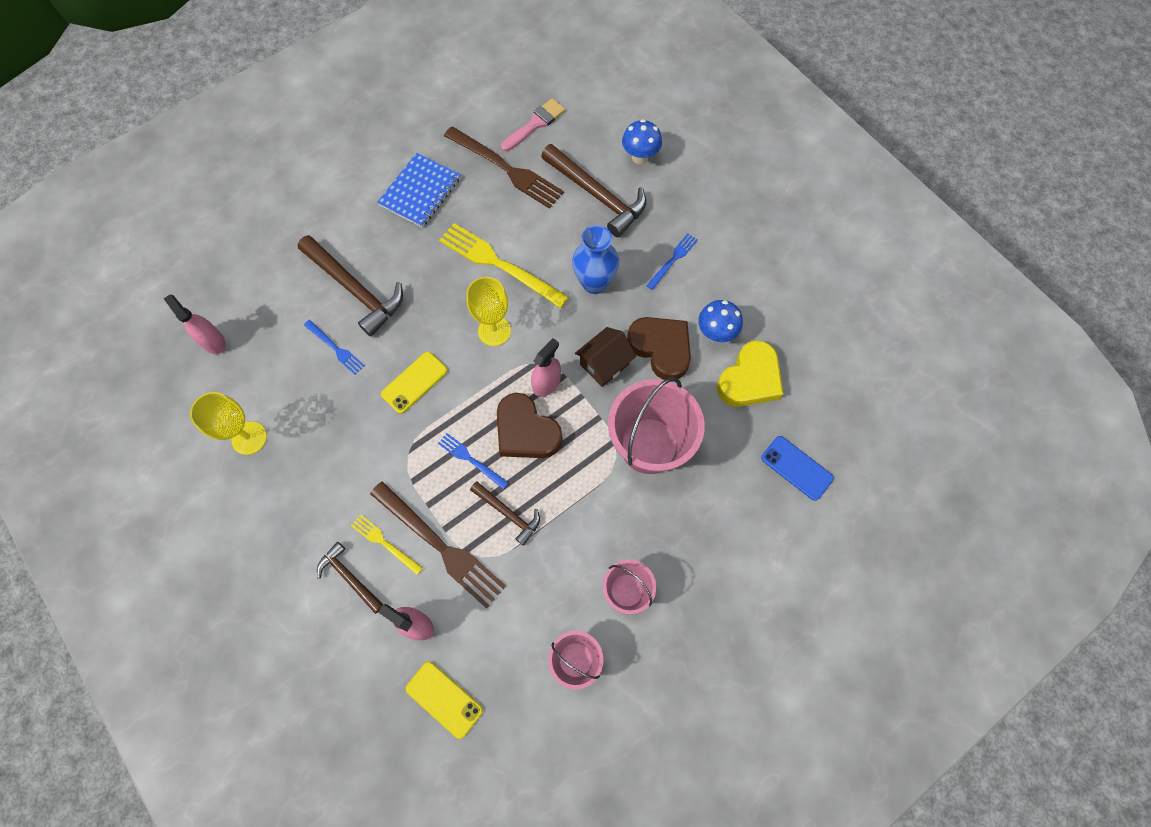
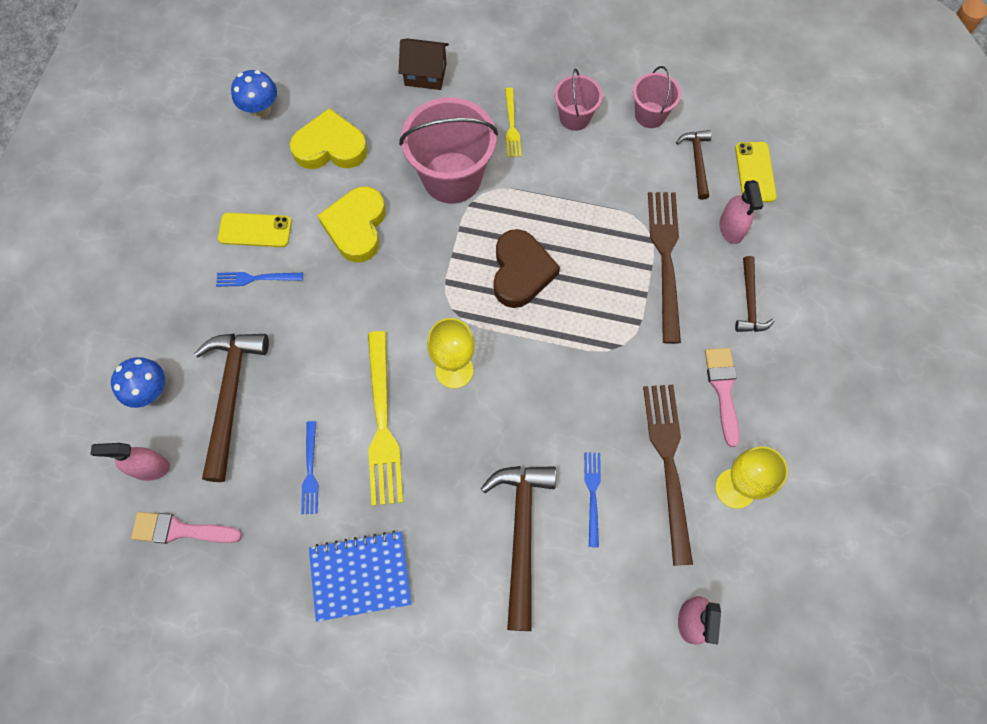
camera: 130 degrees left, 0 degrees up
yellow fork [351,514,423,575] -> yellow fork moved to [505,88,521,157]
yellow phone [381,352,448,414] -> yellow phone moved to [218,213,292,247]
blue fork [438,433,509,489] -> blue fork moved to [301,421,318,514]
brown fork [444,127,564,209] -> brown fork moved to [643,385,693,566]
brown hammer [470,481,540,546] -> brown hammer moved to [676,130,712,200]
pink spray bottle [531,338,561,397] -> pink spray bottle moved to [90,443,170,481]
blue vase [572,225,619,294] -> none
brown house [575,327,636,387] -> brown house moved to [399,38,449,90]
brown heart [627,317,691,380] -> yellow heart [317,186,386,263]
blue mushroom [698,300,743,342] -> blue mushroom moved to [231,70,277,118]
blue phone [761,436,834,501] -> none
none -> pink brush [705,348,740,447]

